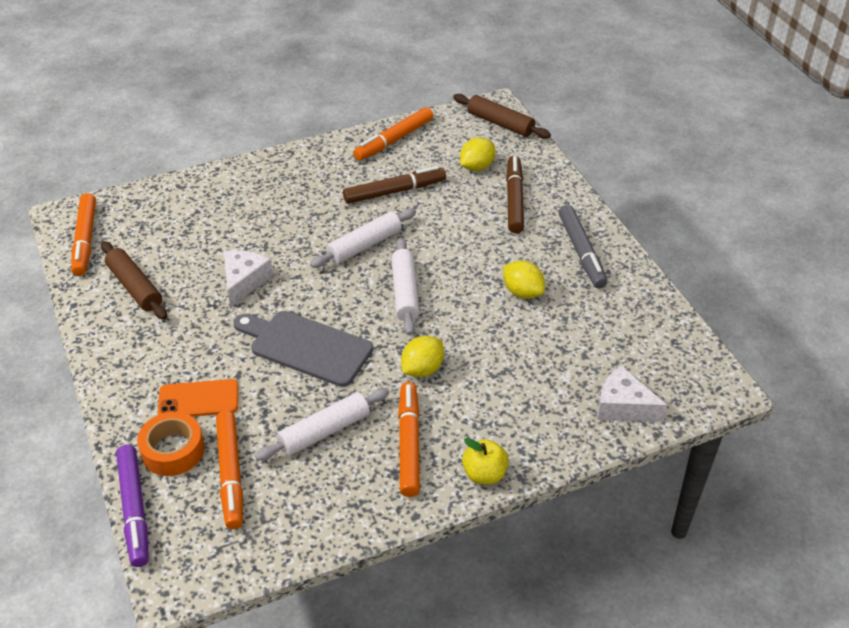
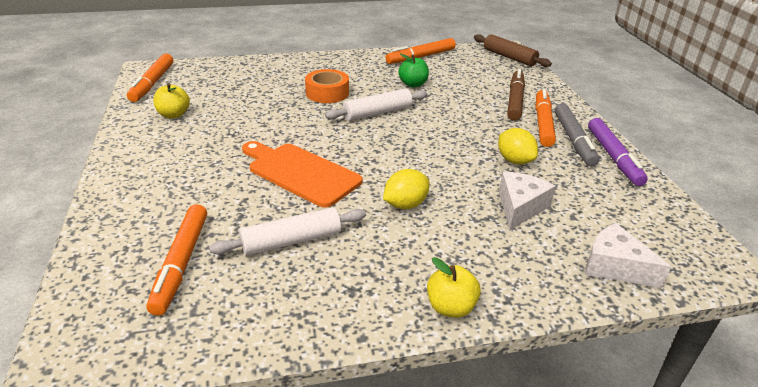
camera: 10 degrees right, 10 degrees down
brown rolling pin [101,241,167,320] -> yellow apple [153,83,190,118]
purple marker [116,445,149,567] -> purple marker moved to [588,118,648,186]
orange tape [137,412,205,476] -> orange tape moved to [305,69,349,103]
orange phone [158,379,239,417] -> none
white cheese [224,250,273,307] -> white cheese moved to [499,172,556,230]
grey cutting board [234,311,373,387] -> orange cutting board [242,141,363,208]
brown marker [343,166,446,204] -> green apple [399,54,429,87]
white rolling pin [391,238,420,335] -> none
orange marker [398,382,420,497] -> orange marker moved to [536,88,556,147]
yellow lemon [460,137,495,171] -> none

